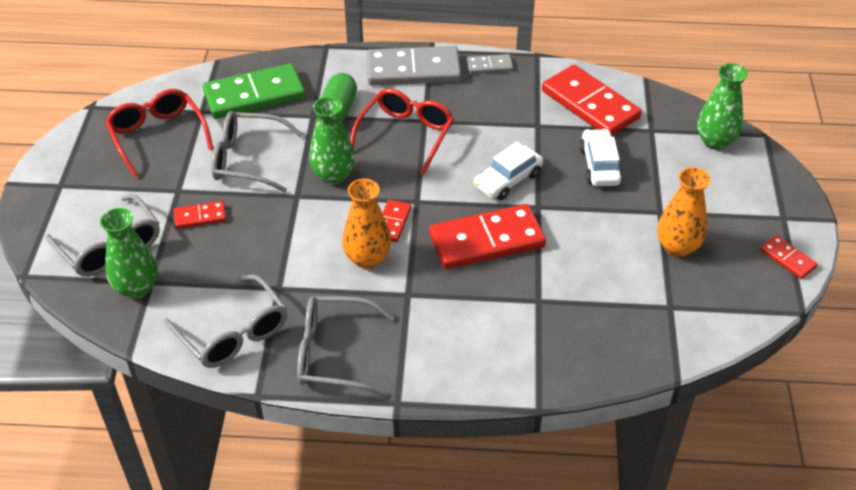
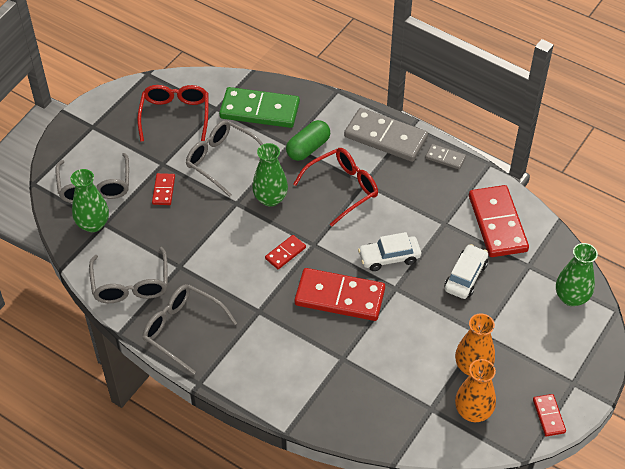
camera: 30 degrees right, 5 degrees up
red domino [174,201,226,229] -> red domino turned 75 degrees clockwise [152,173,175,205]
orange vase [342,179,391,269] -> orange vase moved to [455,359,496,422]

